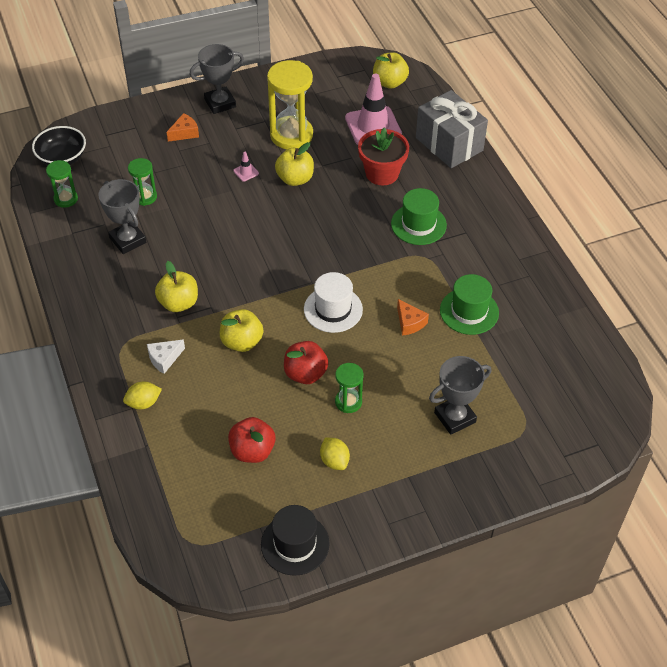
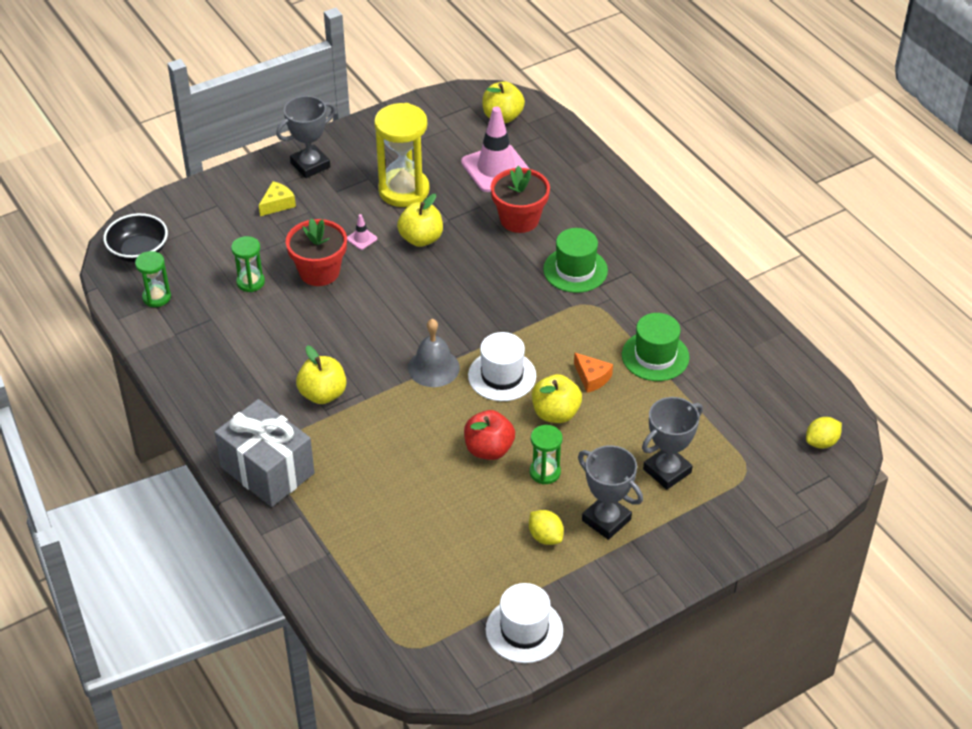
camera: 10 degrees left, 5 degrees down
grey trophy [98,179,146,254] -> grey trophy moved to [578,445,643,540]
yellow lemon [123,382,162,409] -> yellow lemon moved to [806,417,842,449]
white cheese [147,339,185,374] -> none
orange cheese [167,113,199,142] -> yellow cheese [259,181,296,216]
yellow apple [220,309,264,352] -> yellow apple moved to [532,374,582,423]
red apple [228,417,276,463] -> none
black hat [261,505,330,576] -> white hat [486,583,563,663]
grey gift [416,90,488,168] -> grey gift moved to [215,399,315,507]
none -> red flower pot [286,218,347,286]
none -> grey bell [408,319,460,387]

